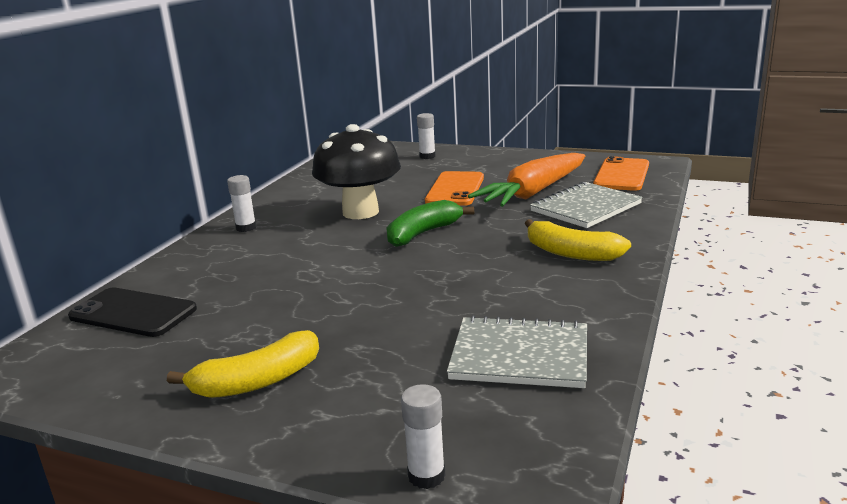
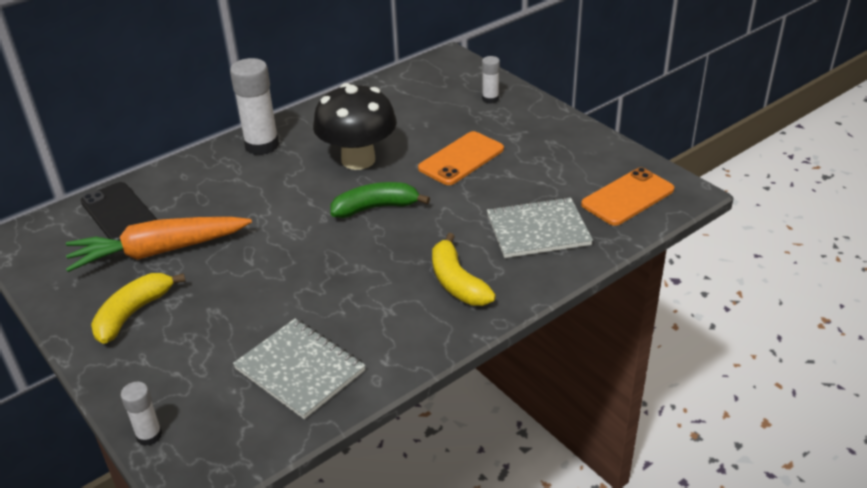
camera: 30 degrees right, 15 degrees up
yellow banana [167,330,319,398] -> yellow banana turned 120 degrees clockwise [91,273,186,344]
white glue stick [227,175,256,232] -> white glue stick [230,58,279,155], size x1.91
orange carrot [468,153,585,207] -> orange carrot moved to [66,217,252,272]

